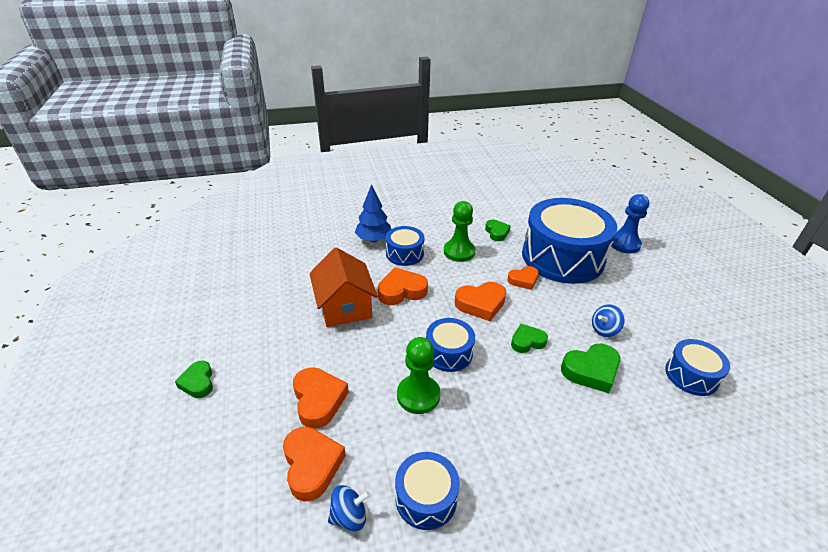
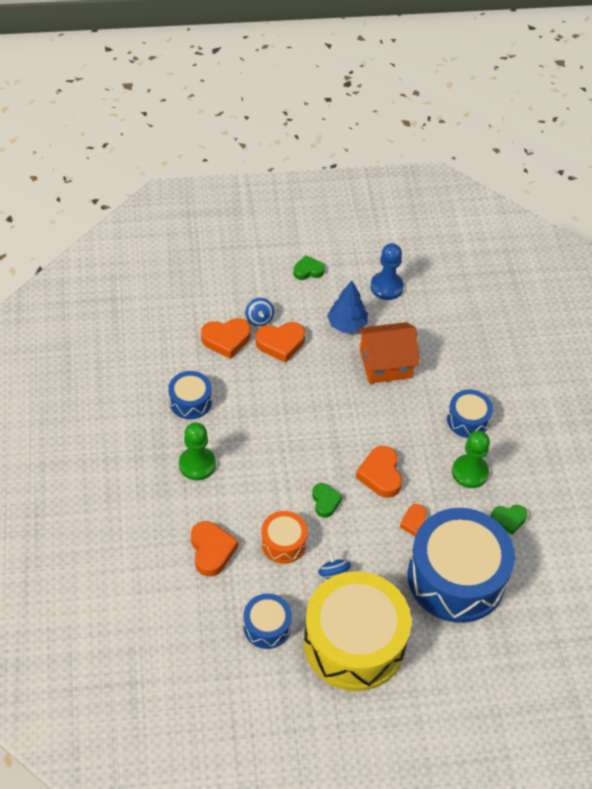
camera: 95 degrees right, 15 degrees up
blue spinning top [328,485,370,531] -> blue spinning top moved to [245,298,274,326]
blue tree [355,184,391,242] -> blue tree moved to [327,281,368,333]
orange heart [378,268,428,305] -> orange heart moved to [191,521,238,576]
green pawn [397,337,440,414] -> green pawn moved to [179,422,216,480]
blue drum [426,318,475,372] -> none
green heart [561,344,621,393] -> orange drum [261,511,308,564]
blue pawn [611,194,649,253] -> blue pawn moved to [370,243,404,300]
none -> yellow drum [304,571,411,691]

